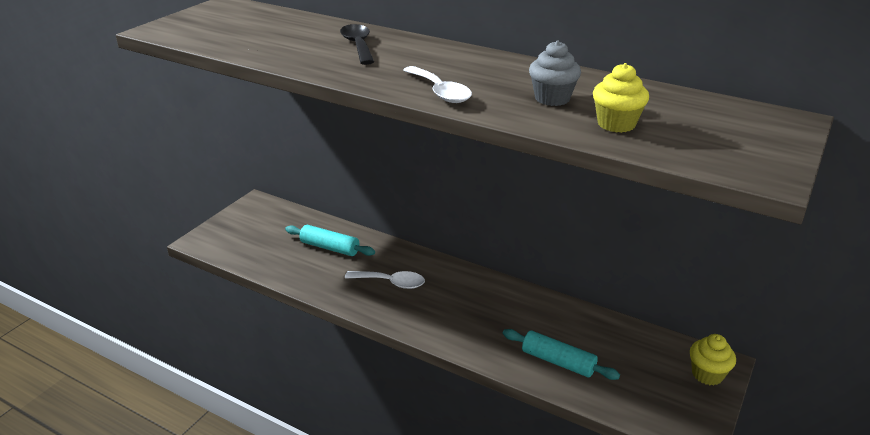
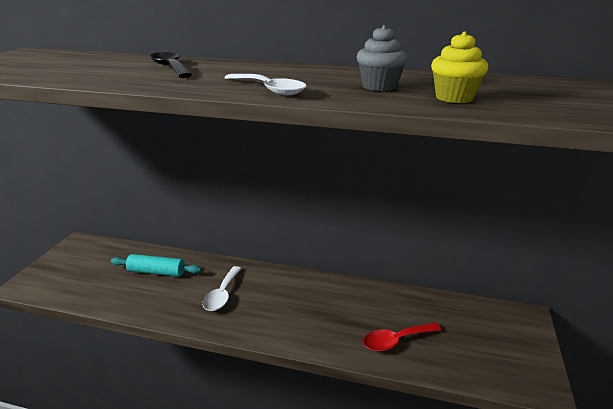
camera: 15 degrees left, 5 degrees down
white spoon [345,271,425,289] -> white spoon turned 105 degrees clockwise [202,266,242,311]
turquoise rolling pin [503,329,620,380] -> red spoon [363,323,441,351]
yellow cupcake [690,334,736,385] -> none

